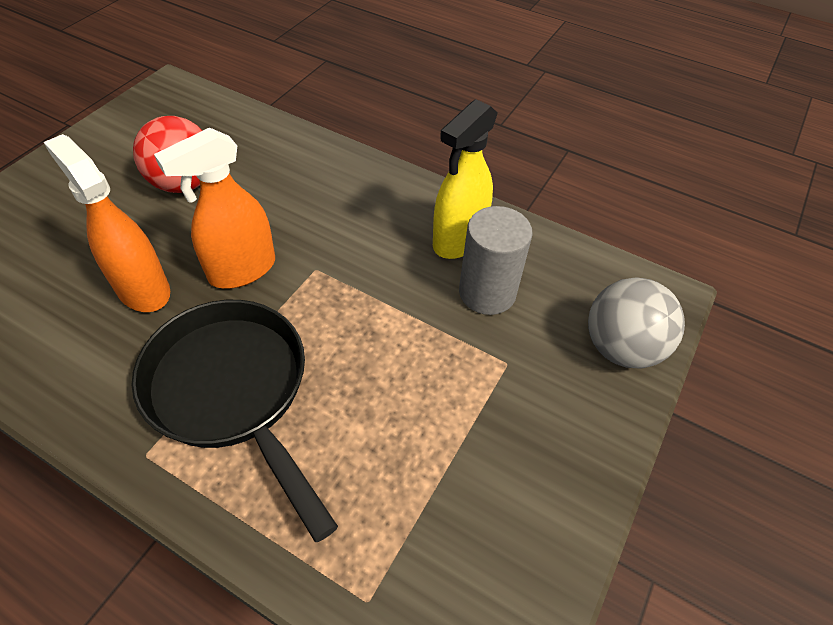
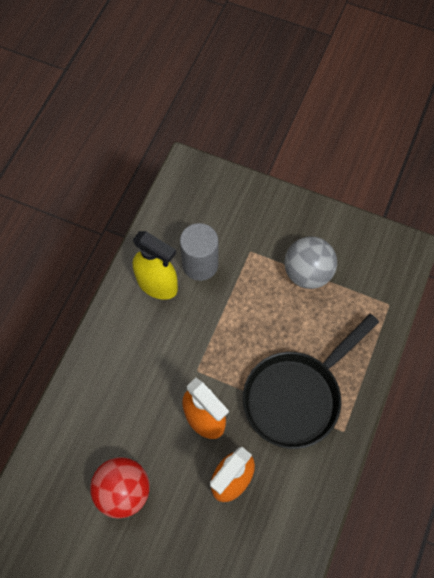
camera: 95 degrees left, 15 degrees up
grey ball [588,277,685,369] -> grey ball moved to [284,237,337,289]

